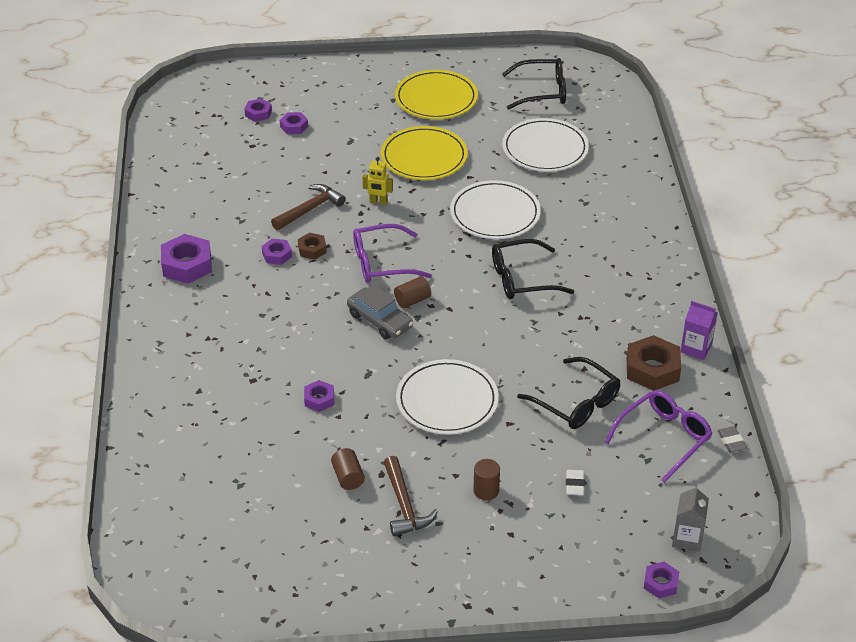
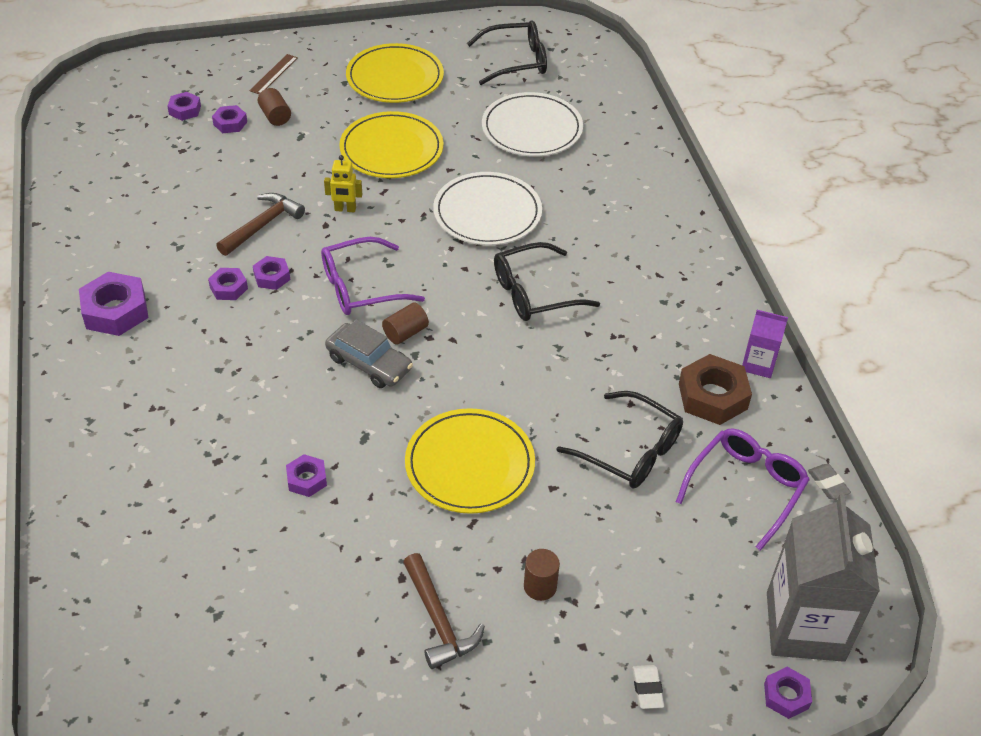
camera: 10 degrees left, 5 degrees up
brown nut [298,233,327,260] -> purple nut [253,256,290,290]
brown cylinder [331,448,365,490] -> brown cylinder moved to [257,88,291,126]
white plate [396,359,499,435] -> yellow plate [405,408,535,514]
white eraser [566,470,585,495] -> white eraser moved to [632,665,664,709]
grey carton [672,485,709,552] -> grey carton [767,494,880,662], size x2.05
none -> brown ruler [249,54,298,94]

